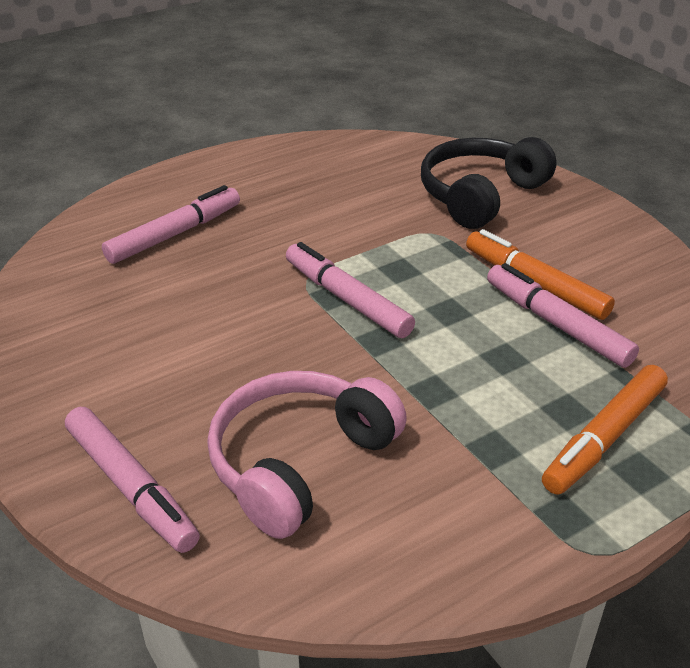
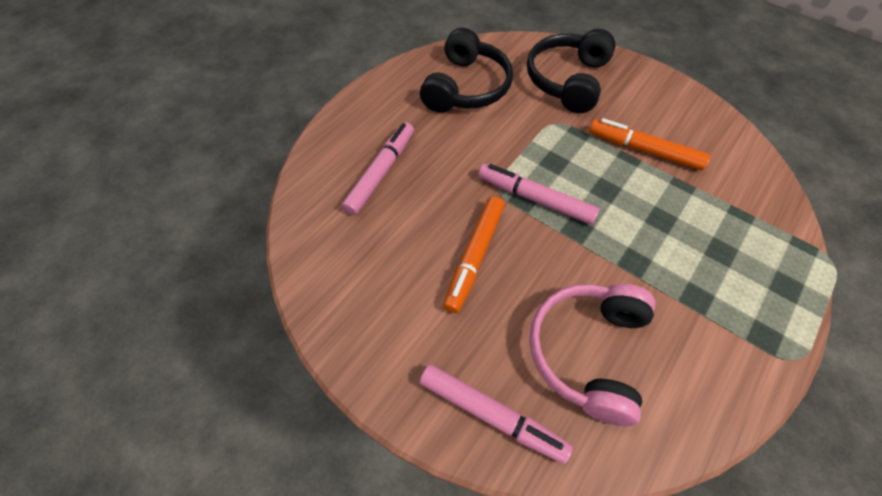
camera: 20 degrees left, 20 degrees up
pink marker [487,263,639,368] -> none
orange marker [542,365,668,495] -> orange marker moved to [443,196,505,313]
none -> black headphones [420,28,513,113]

